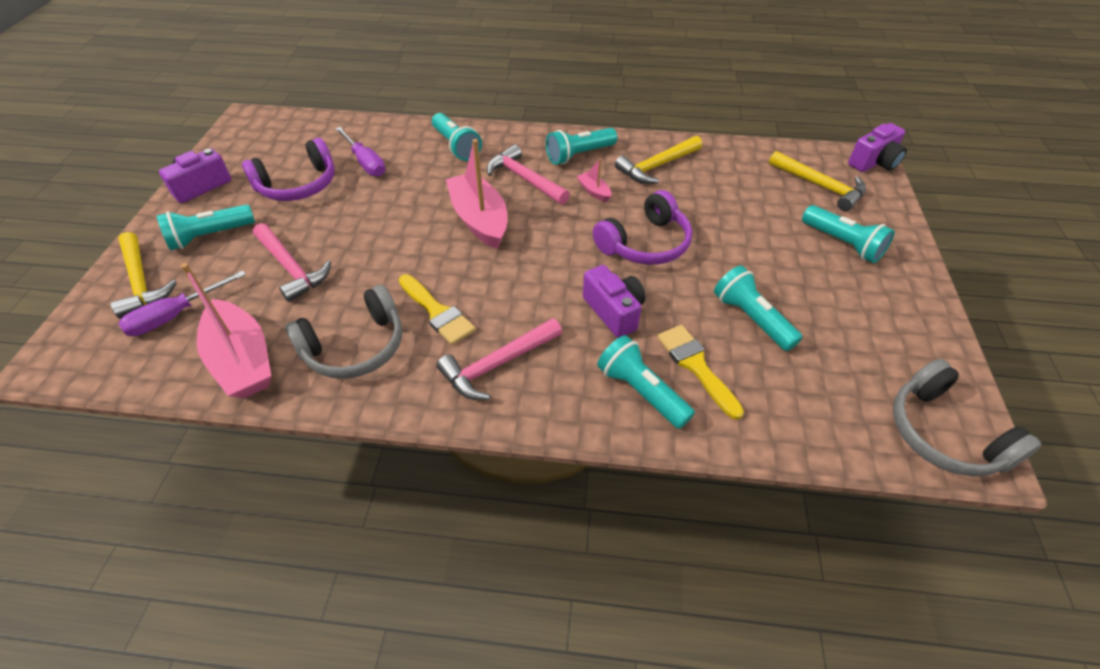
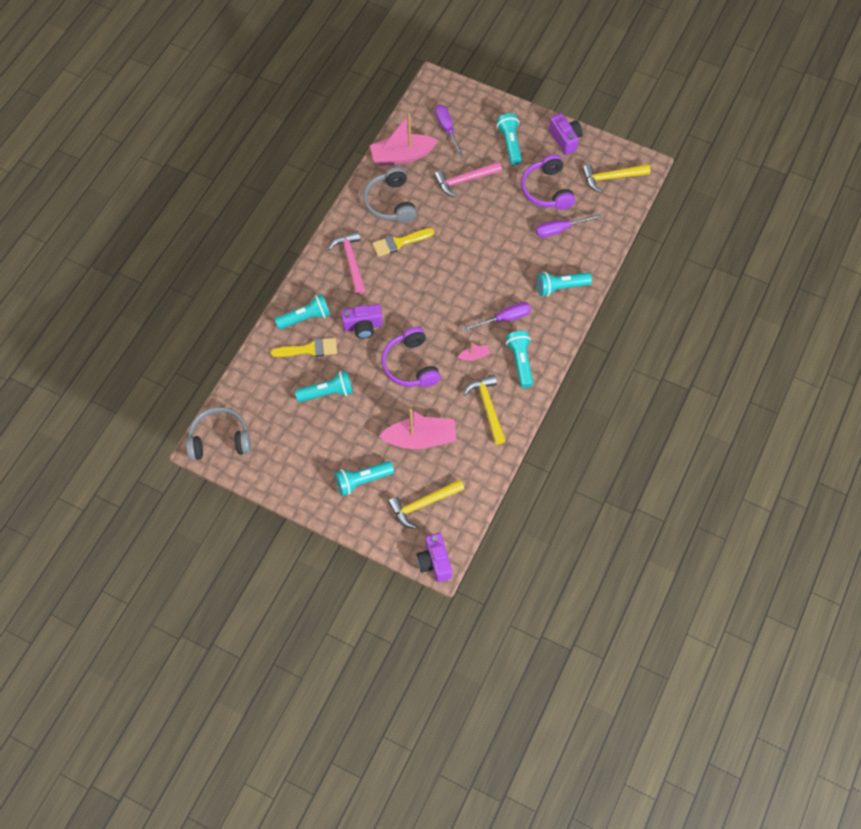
camera: 110 degrees right, 15 degrees up
yellow hammer [111,232,177,319] -> yellow hammer moved to [582,164,651,193]
pink boat [446,139,507,249] -> pink boat moved to [379,409,457,449]
pink hammer [487,145,570,205] -> purple screwdriver [463,302,531,331]

